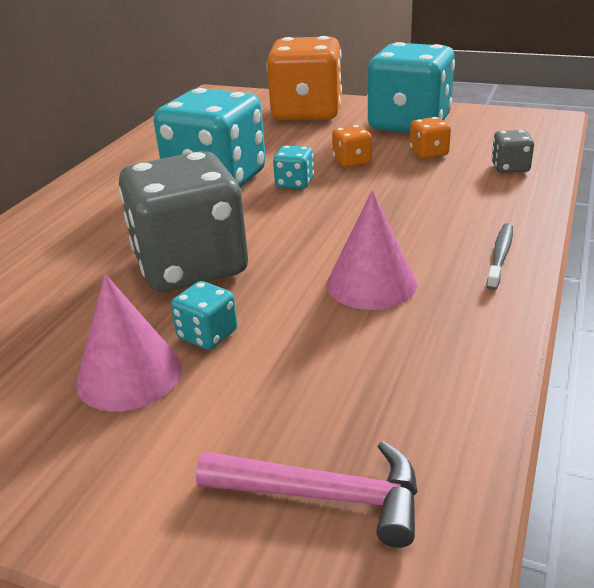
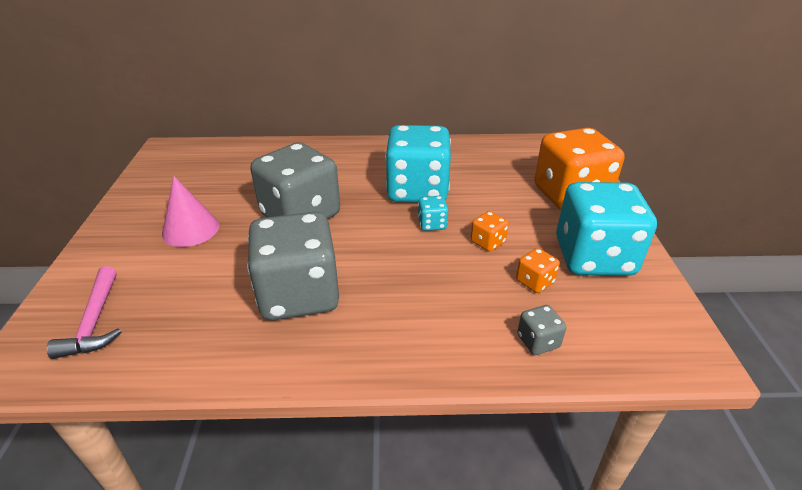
camera: 65 degrees right, 5 degrees up
turquoise dice [171,281,237,350] -> none
pink cone [327,190,417,310] -> grey dice [247,212,339,320]
grey toothbrush [486,223,513,290] -> none

